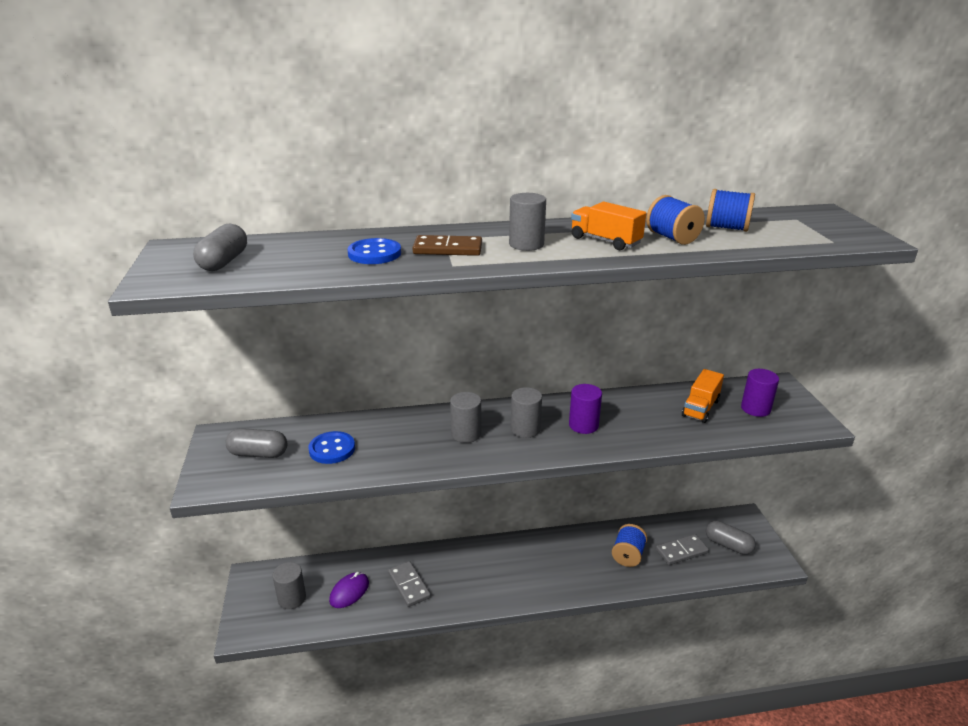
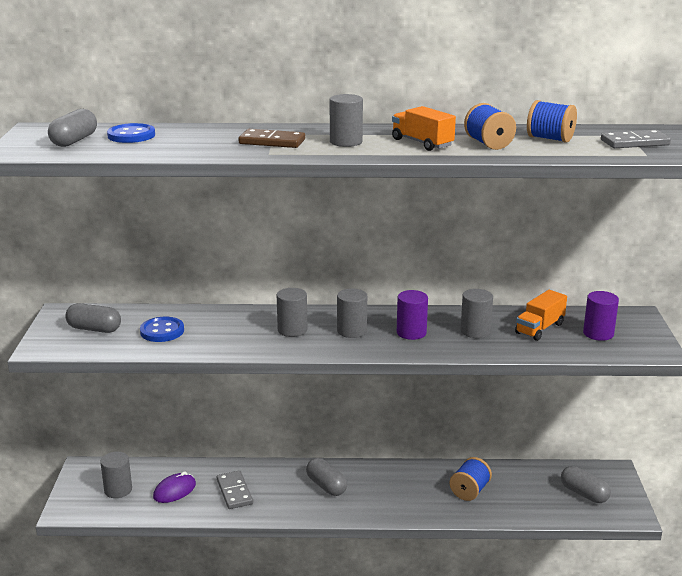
camera: 10 degrees right, 5 degrees down
blue button [347,238,401,264] -> blue button moved to [107,123,155,143]
grey domino [656,534,709,565] -> grey domino moved to [601,130,671,148]
none -> grey capsule [306,458,347,496]
none -> grey cylinder [461,289,493,338]

